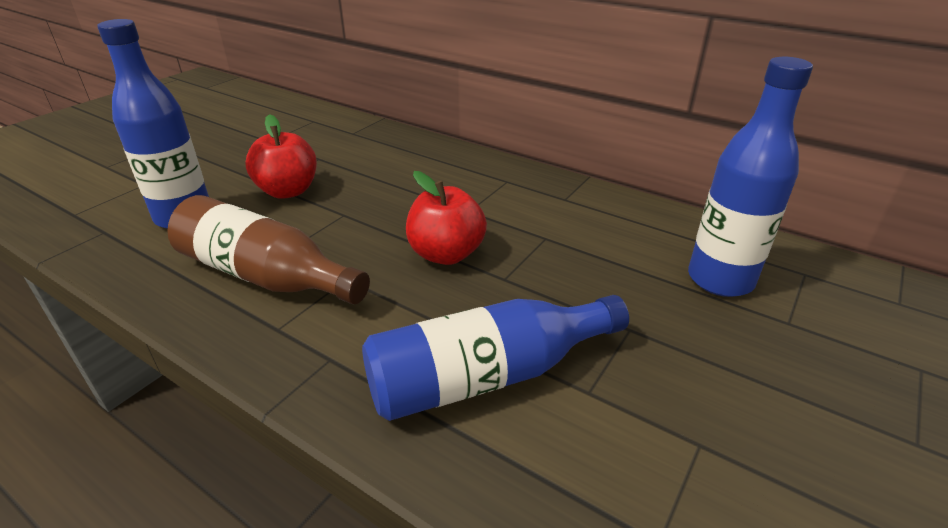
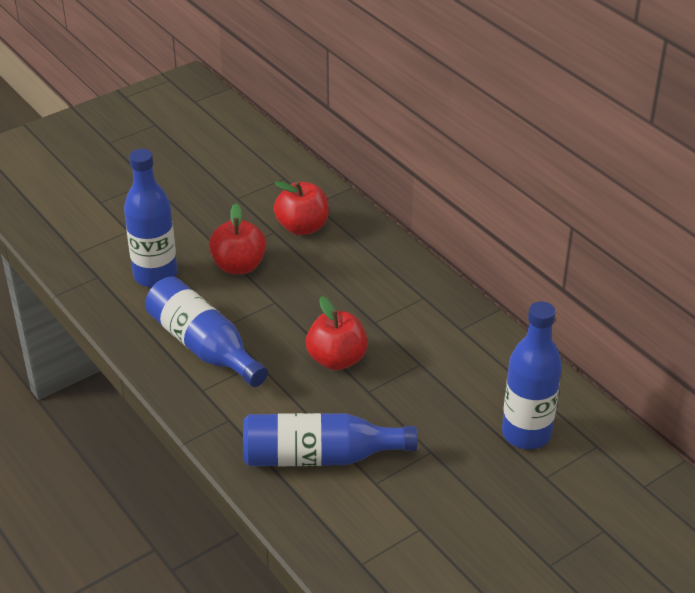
camera: 20 degrees right, 5 degrees up
brown bottle [167,195,370,304] -> blue bottle [145,276,268,387]
none -> red apple [274,181,329,236]

